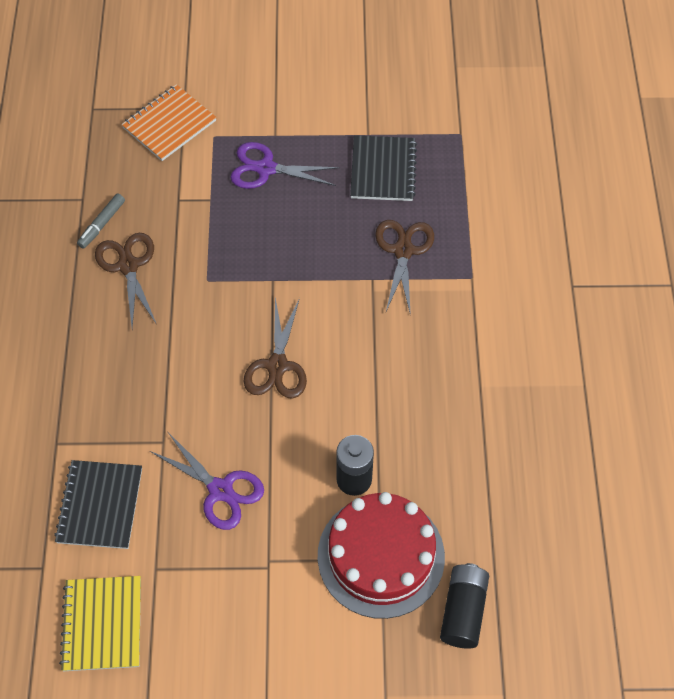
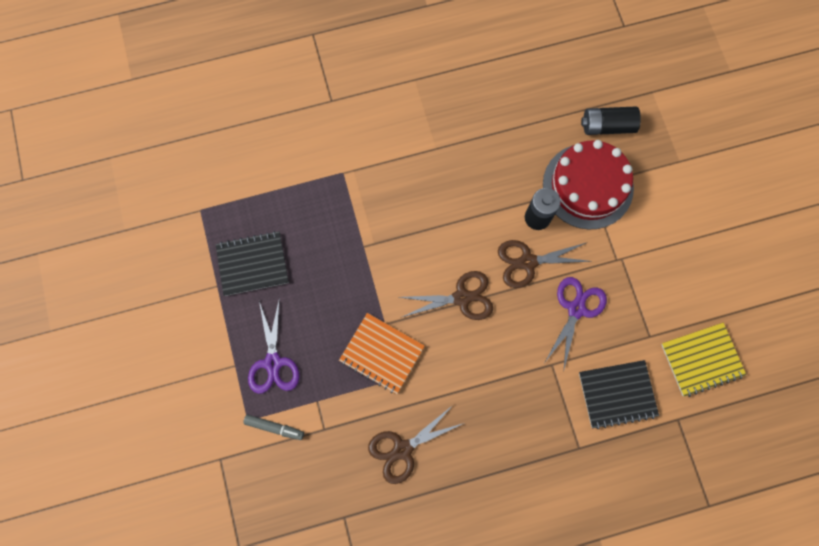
camera: 105 degrees left, 15 degrees up
grey marker [77,194,125,248] -> grey marker moved to [243,415,304,440]
orange notebook [121,84,217,161] -> orange notebook moved to [339,313,425,394]
brown scissors [375,220,434,316] -> brown scissors moved to [498,240,592,288]

